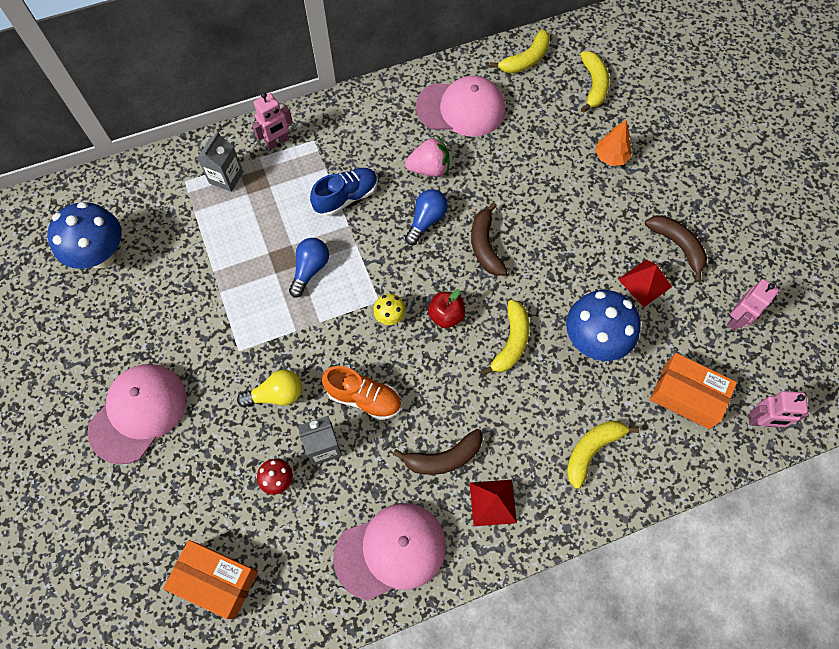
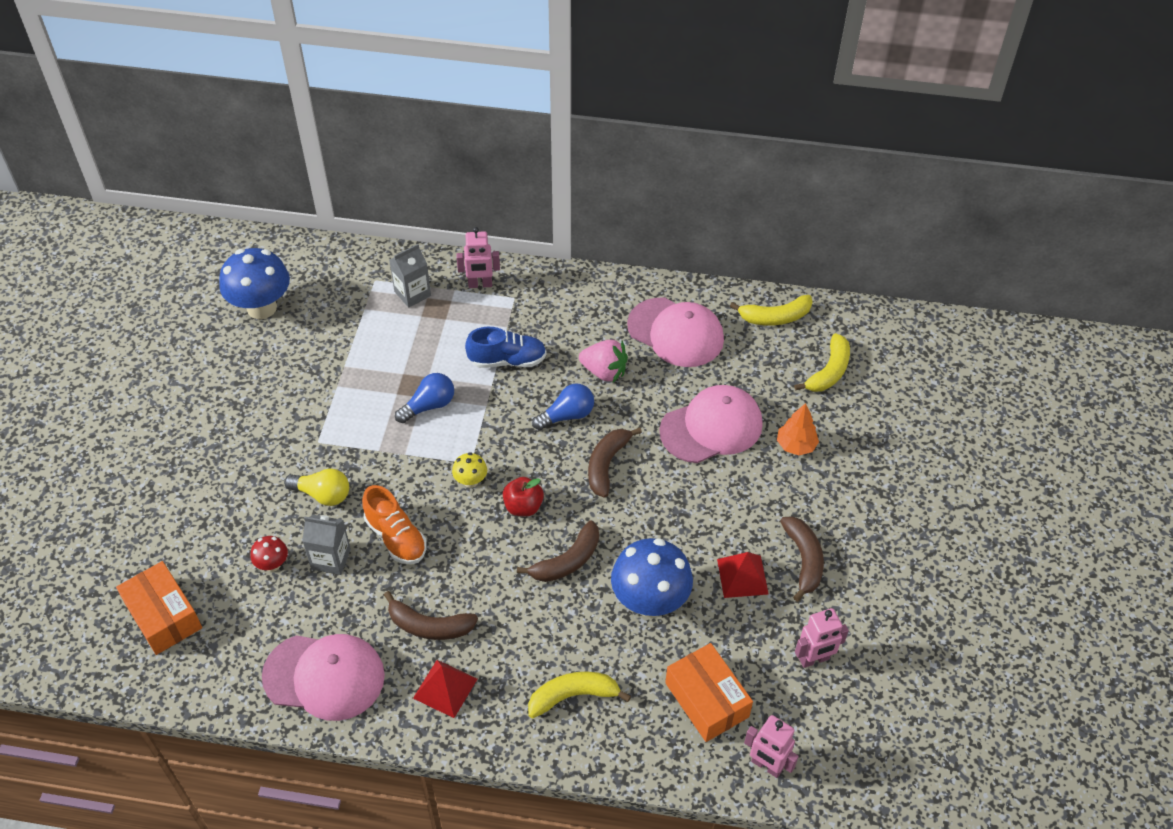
camera: 30 degrees right, 15 degrees down
pink cap [87,364,187,464] -> pink cap moved to [659,385,763,463]
yellow banana [481,300,529,375] -> brown banana [517,520,599,582]

